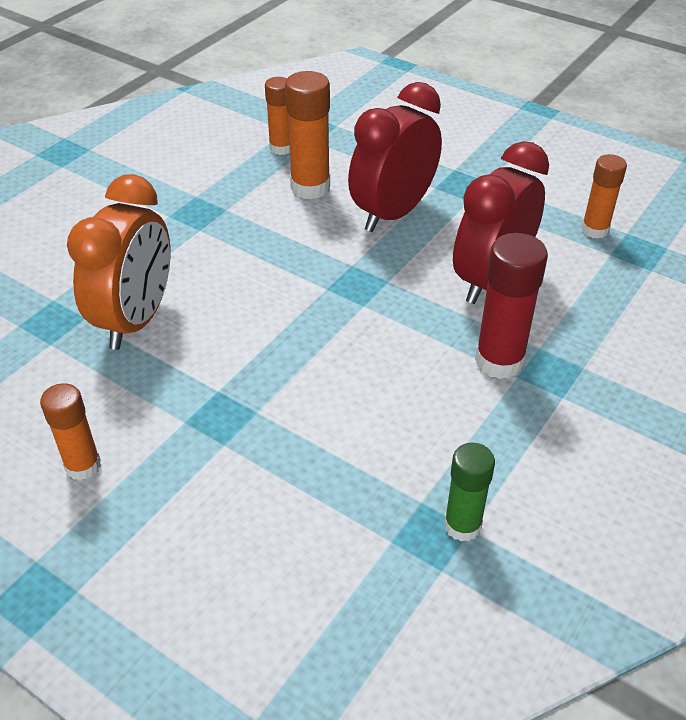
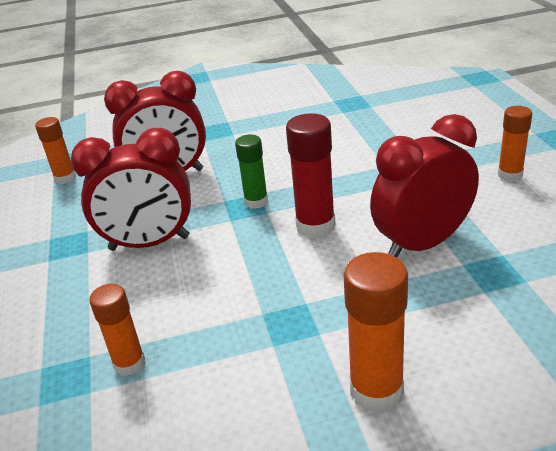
camera: 135 degrees left, 10 degrees down
orange clock [67,174,171,350] -> red clock [370,114,479,257]
orange glue stick [285,71,330,199] -> orange glue stick moved to [344,252,408,412]
green glue stick [444,442,495,542] -> green glue stick moved to [235,134,268,209]
red glue stick [475,233,548,379] -> red glue stick moved to [286,113,336,238]

